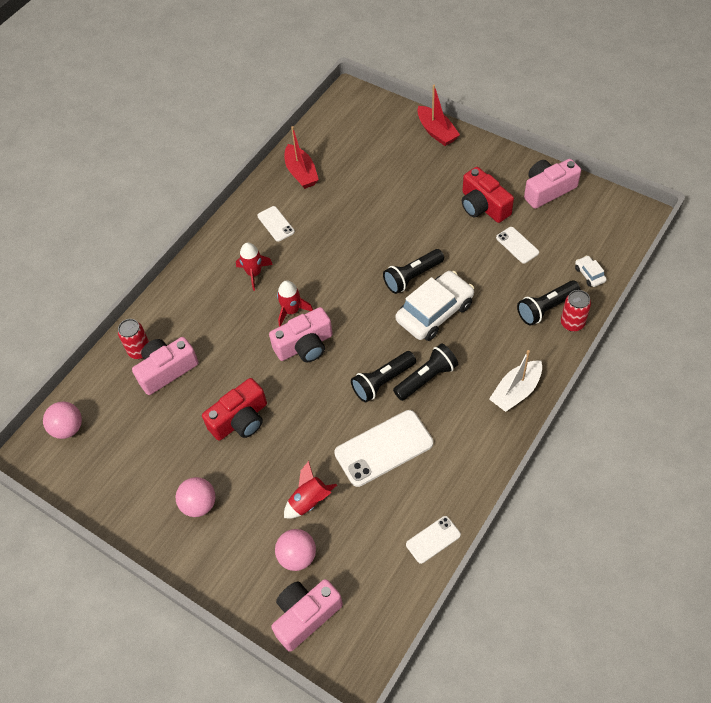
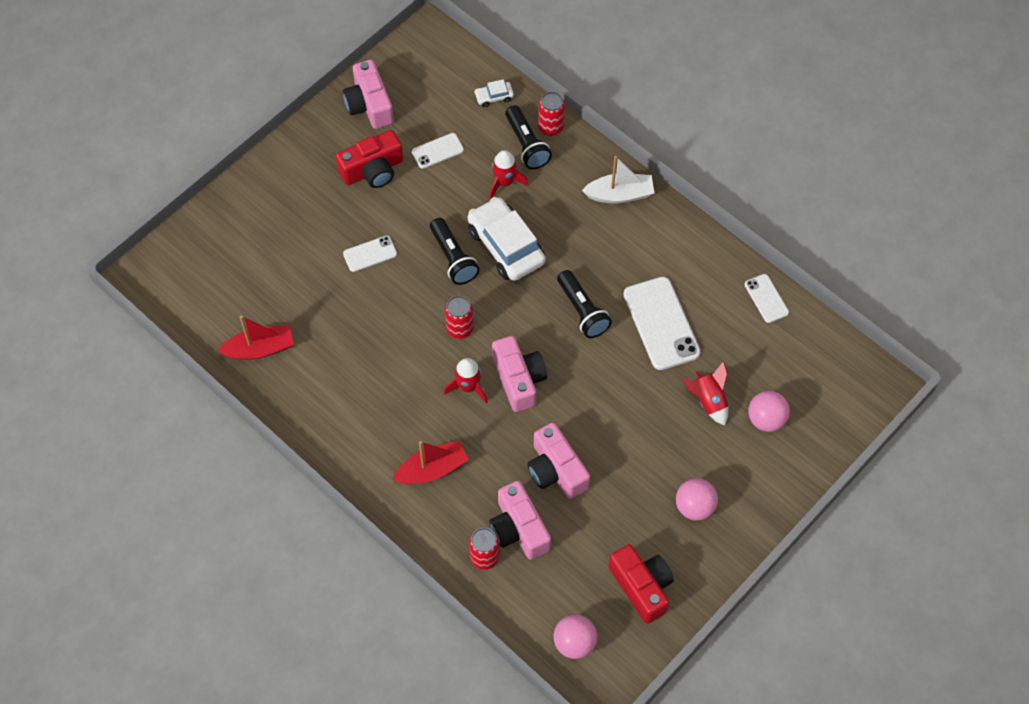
camera: 85 degrees left, 5 degrees up
red camera [202,378,267,441] -> red camera moved to [608,544,674,624]
red rocket [236,242,273,291] -> red rocket moved to [489,150,528,199]
white phone [257,206,295,242] -> white phone moved to [343,236,397,272]
pink camera [271,579,343,652] -> pink camera moved to [527,423,590,499]
black flashlight [393,343,458,401] -> none
red boat [417,85,460,146] -> red boat moved to [392,440,469,484]
white boat [489,350,542,412] -> white boat turned 60 degrees counterclockwise [582,156,654,203]
none -> red can [445,296,474,339]

